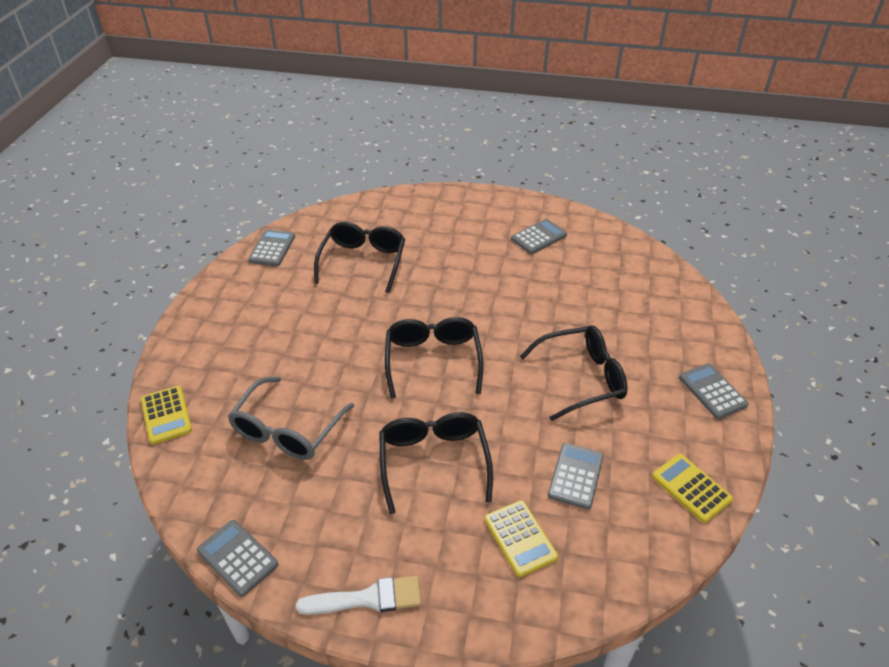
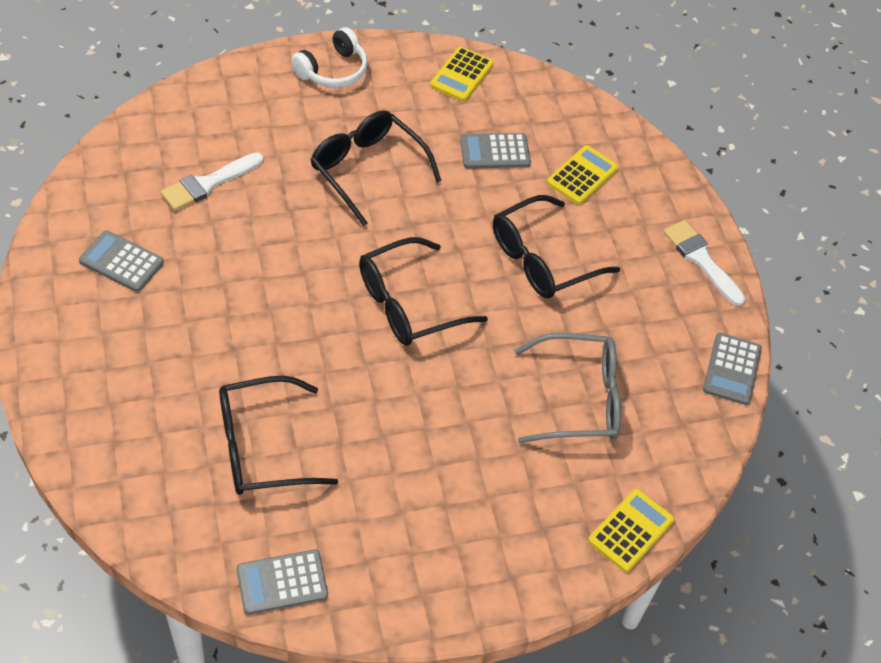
camera: 120 degrees left, 10 degrees up
grey calculator [679,363,749,419] -> white headphones [291,27,367,88]
none -> white brush [161,152,263,211]

